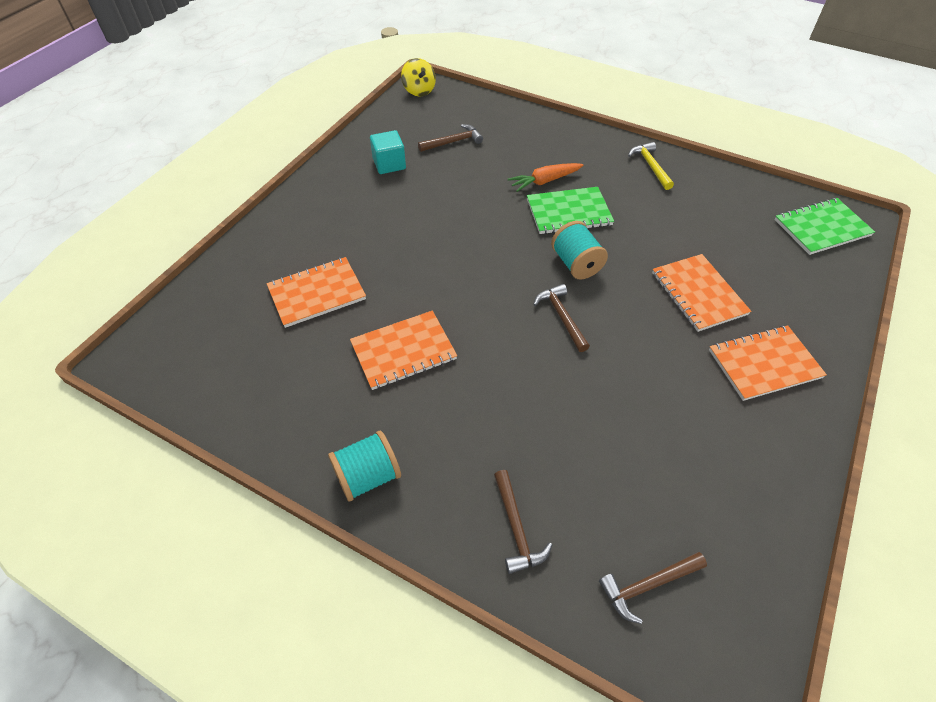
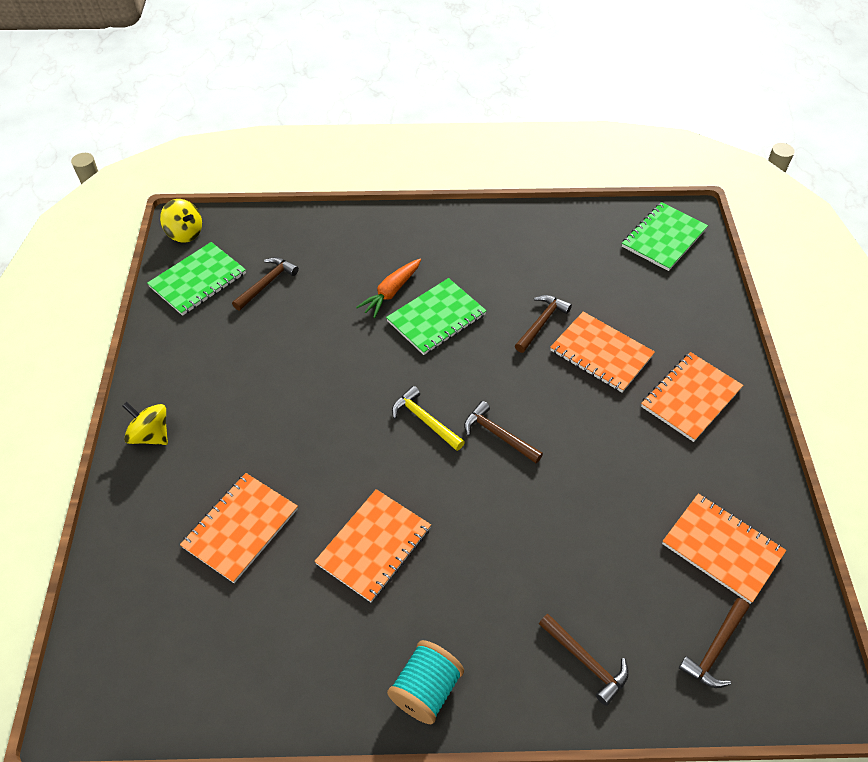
camera: 30 degrees left, 0 degrees up
turquoise cube [370,130,406,174] -> none
turquoise spool [551,221,608,280] -> none
yellow hammer [628,142,674,190] -> yellow hammer moved to [392,386,465,451]
none -> yellow spinning top [123,402,168,445]
none -> green notebook [147,242,246,316]
none -> brown hammer [515,295,572,353]
none -> orange notebook [662,494,786,604]

